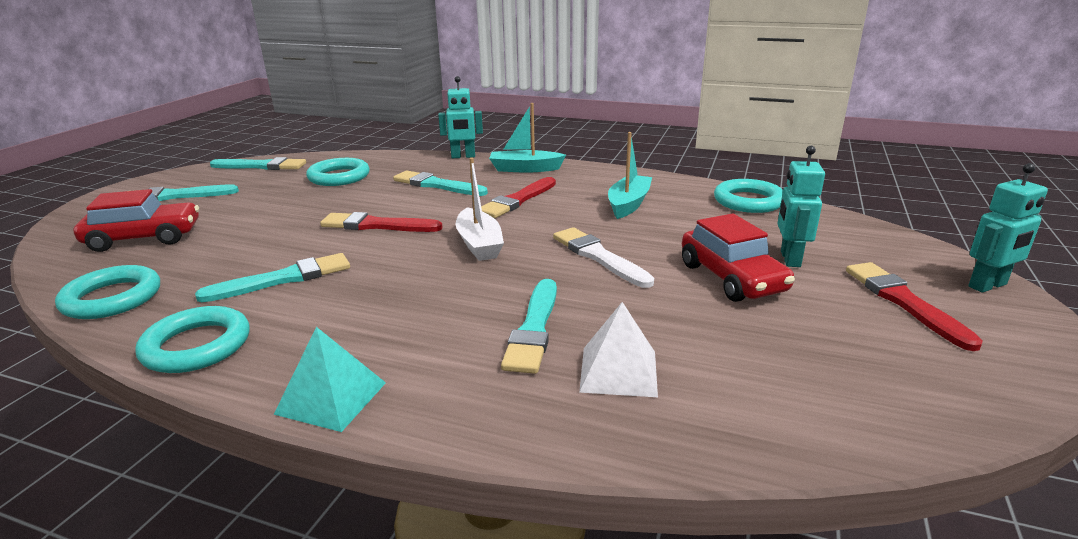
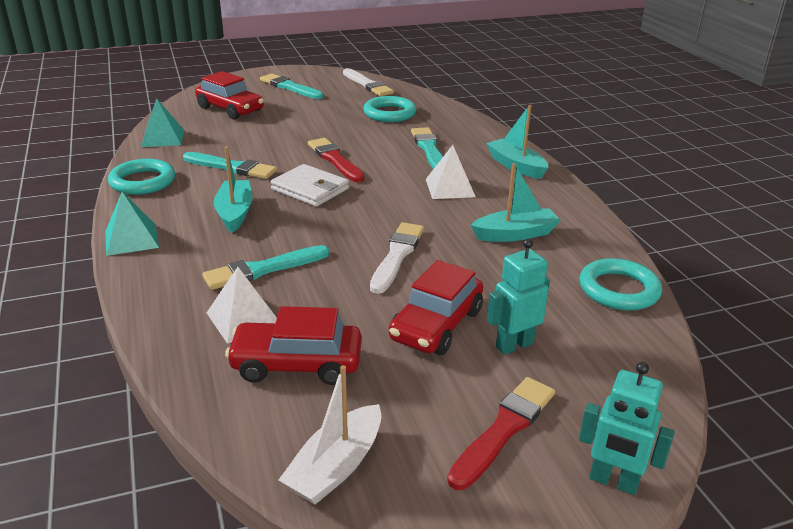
camera: 50 degrees right, 5 degrees up
turquoise ring [55,265,160,319] -> turquoise pyramid [141,98,184,147]
turquoise brush [210,157,306,170] -> white brush [343,68,394,96]
turquoise robot [438,76,483,158] -> none
white boat [456,158,504,261] -> white boat moved to [279,365,382,505]
red brush [481,177,556,218] -> white pyramid [426,145,476,199]
none -> turquoise boat [214,146,253,233]
none -> red car [225,306,362,385]
none -> white wallet [271,164,349,207]

